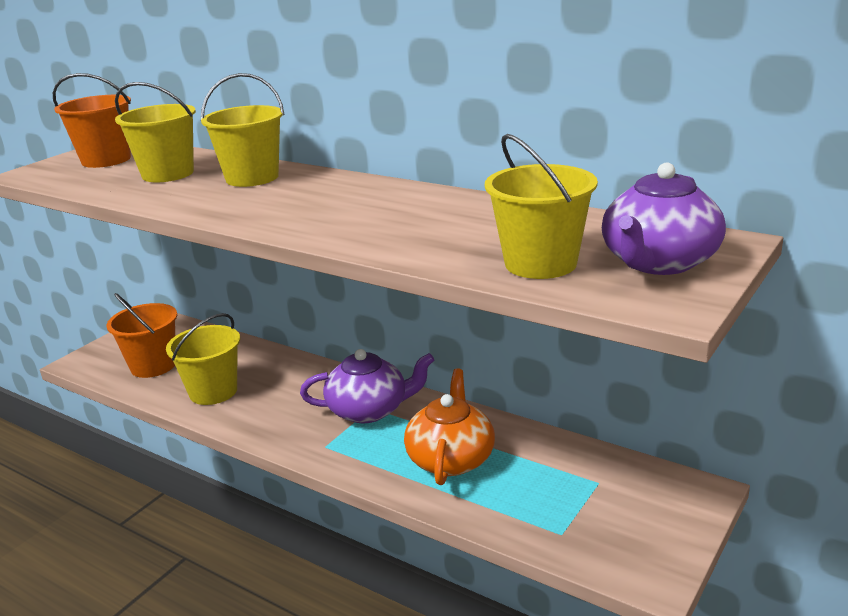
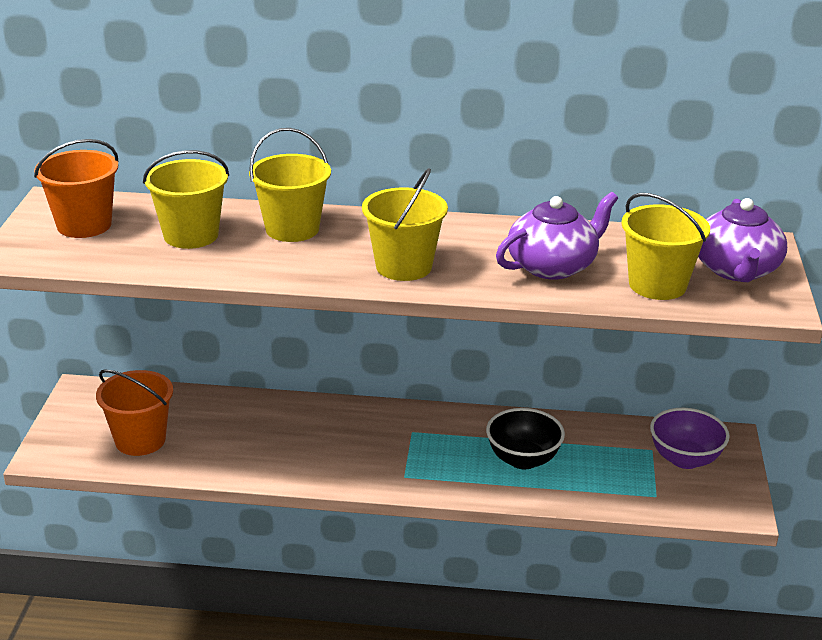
camera: 30 degrees left, 5 degrees up
yellow bucket [166,313,240,405] -> yellow bucket moved to [362,168,448,281]
purple teapot [300,349,434,423] -> purple teapot moved to [496,192,618,280]
orange teapot [404,368,495,485] -> black bowl [486,408,565,469]
none -> purple bowl [650,408,730,469]

